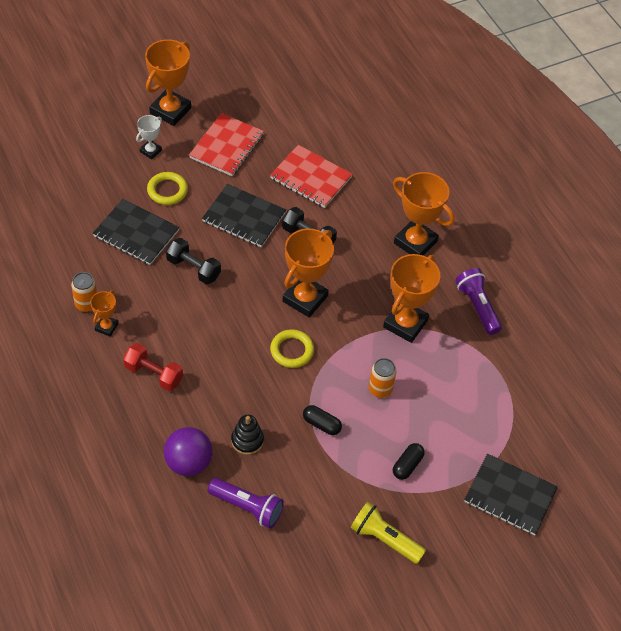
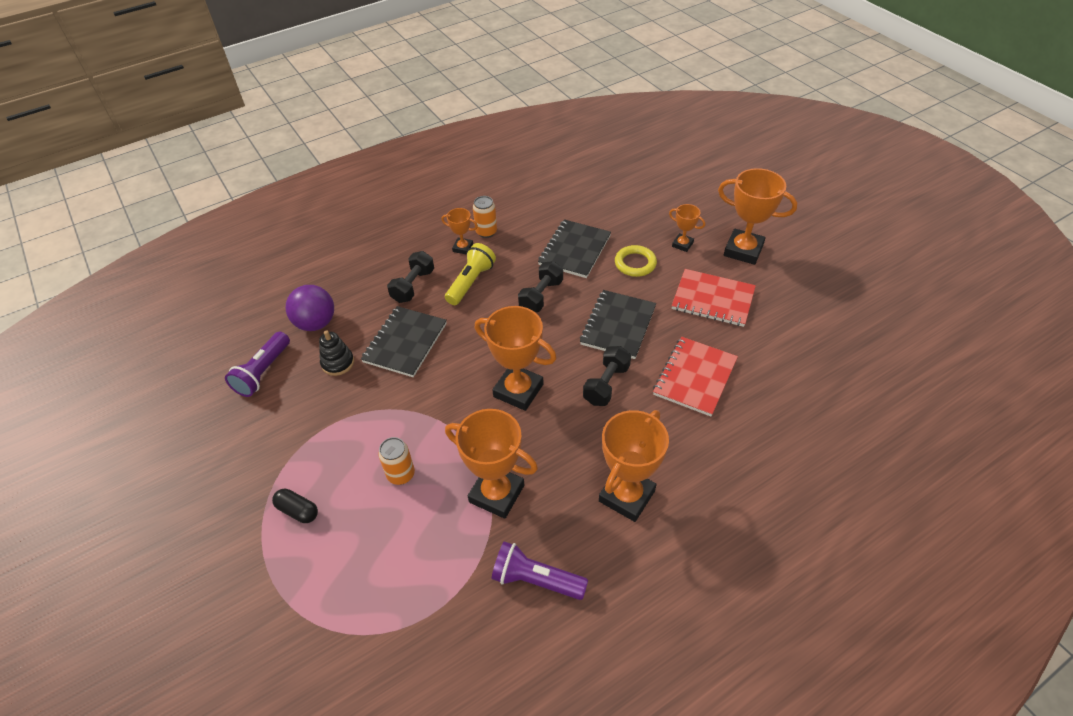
camera: 90 degrees right, 5 degrees down
red dumbbell [123,343,183,391] -> black dumbbell [387,251,434,303]
white trophy [136,115,162,159] -> orange trophy [669,204,705,252]
yellow ring [270,329,314,368] -> none
black capsule [303,405,342,435] -> none
yellow flashlight [350,502,426,564] -> yellow flashlight moved to [445,243,496,305]
purple flashlight [455,268,502,335] -> purple flashlight turned 135 degrees counterclockwise [492,541,588,600]
black notebook [464,454,558,535] -> black notebook moved to [361,306,447,377]

